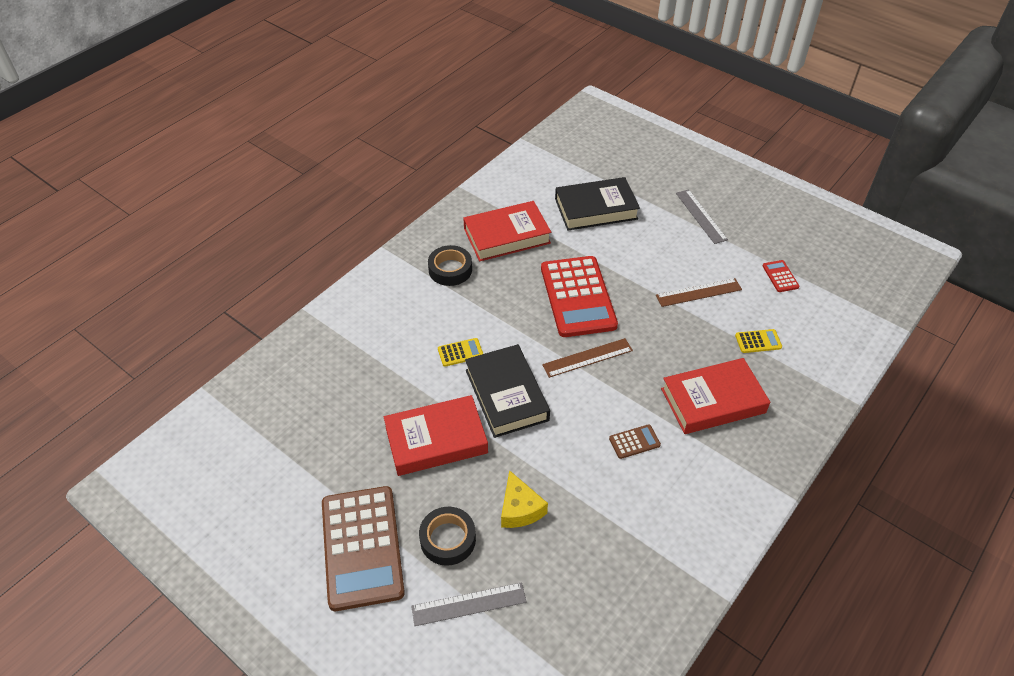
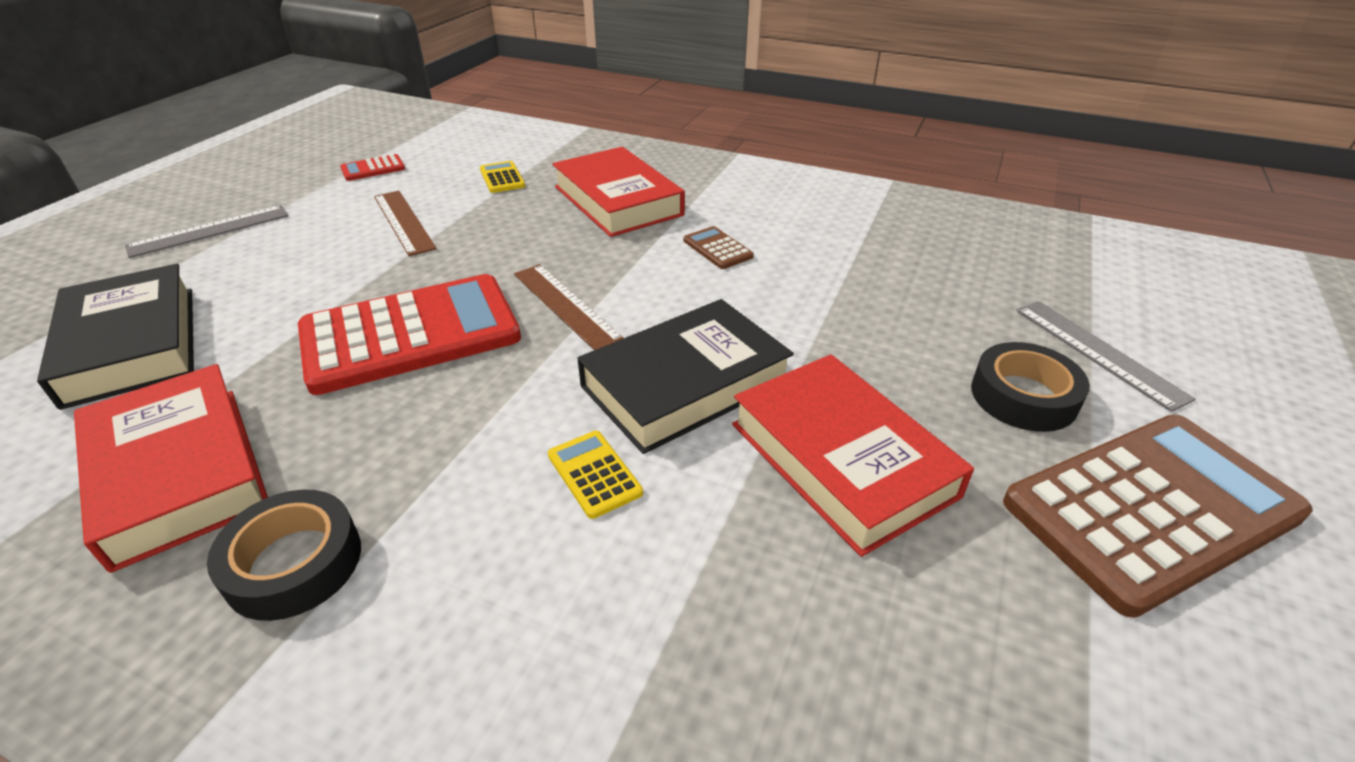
camera: 105 degrees left, 10 degrees down
yellow cheese [501,470,548,528] -> none

